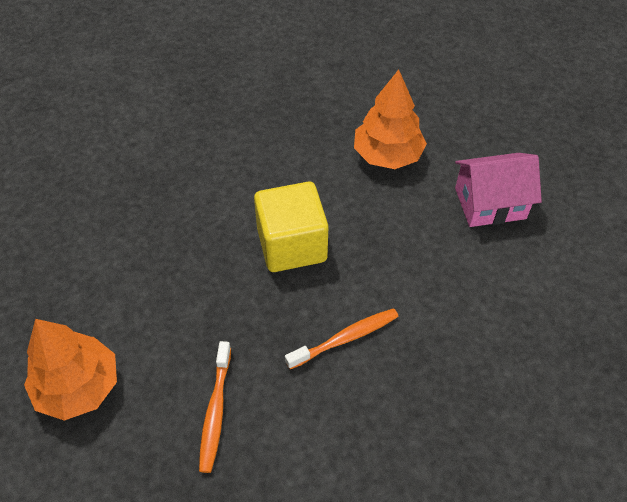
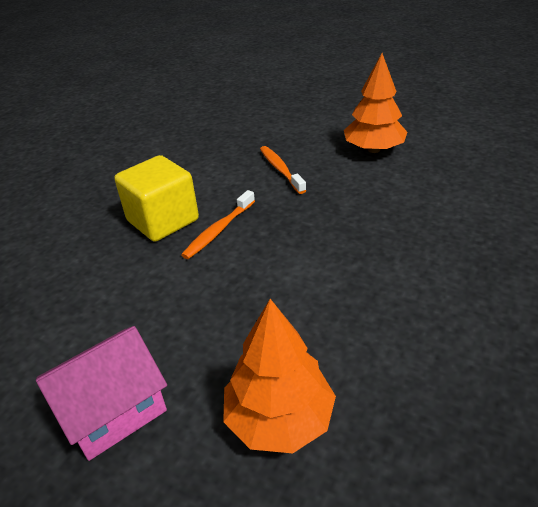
camera: 155 degrees right, 15 degrees down
yellow cube [254,182,329,272] -> yellow cube moved to [114,155,199,242]

